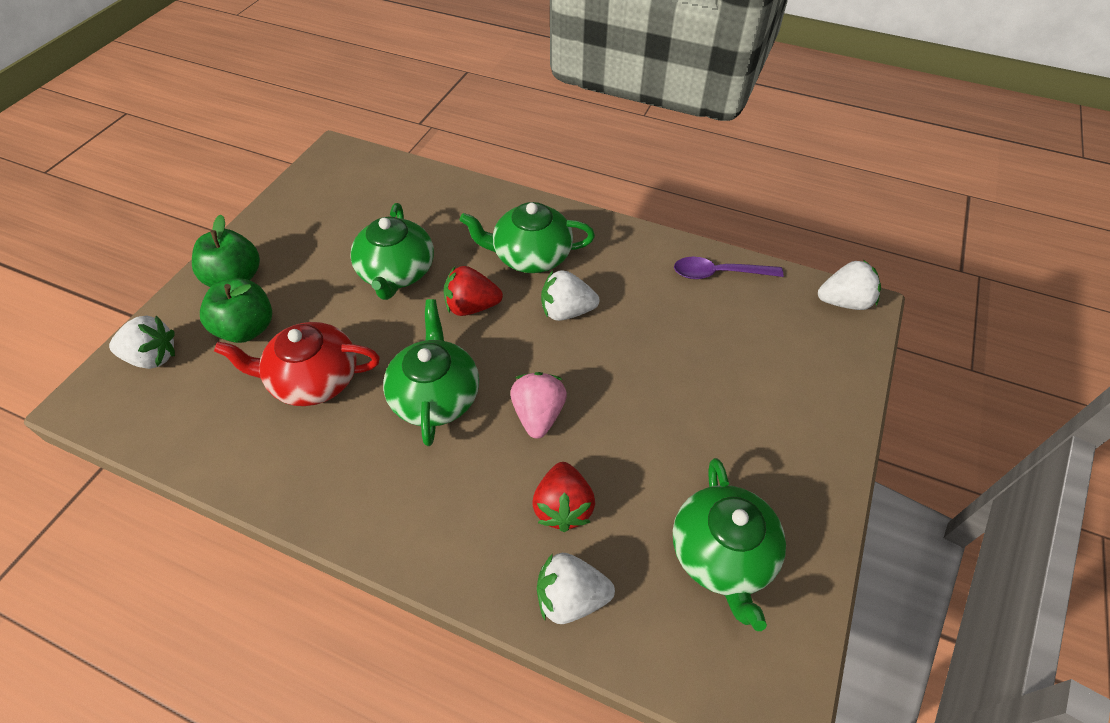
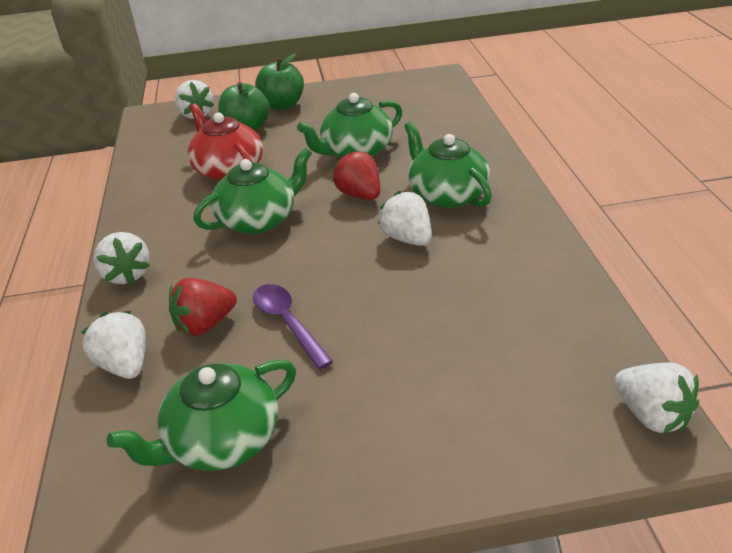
camera: 60 degrees right, 15 degrees down
pink strawberry [510,372,567,439] -> none
purple spoon [674,257,784,279] -> purple spoon moved to [253,284,333,369]
none -> white strawberry [93,232,150,285]

